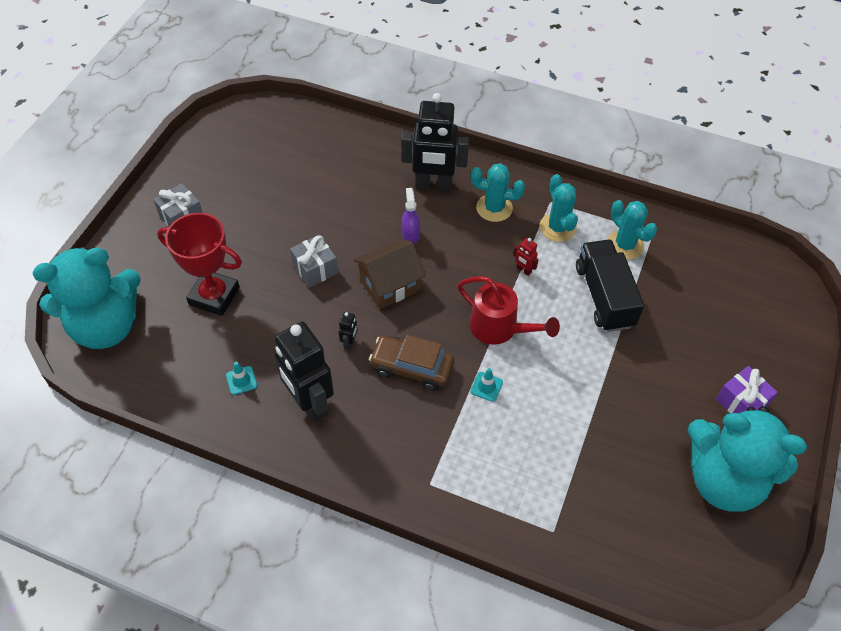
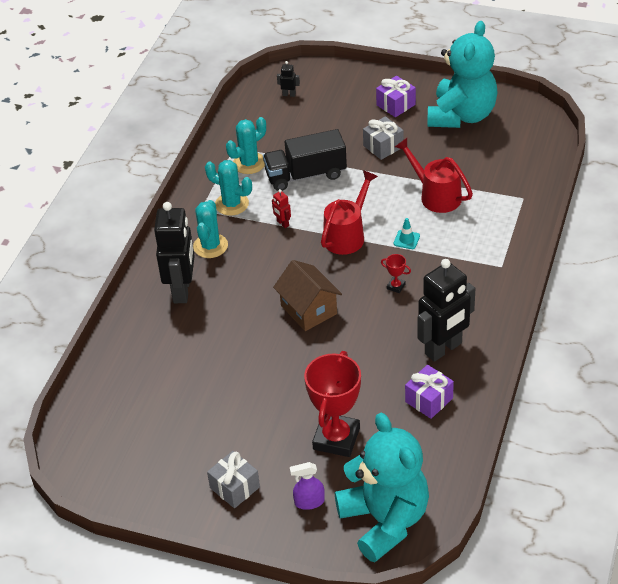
camera: 90 degrees left, 10 degrees down
turquoise traffic cone [226,362,257,395] -> purple gift [405,365,454,419]
grey gift [290,235,338,288] -> grey gift moved to [363,116,404,160]
black robot [339,312,358,350] -> black robot moved to [277,61,300,97]
brown car [369,335,454,391] -> red trophy [381,254,411,293]
purple spray bottle [401,188,420,244] -> purple spray bottle moved to [290,462,325,510]
red robot [513,238,539,276] -> red robot turned 105 degrees clockwise [272,189,291,228]
turquoise cactus [540,174,578,242] -> turquoise cactus turned 45 degrees clockwise [205,160,252,216]
none -> red watering can [395,138,473,213]

